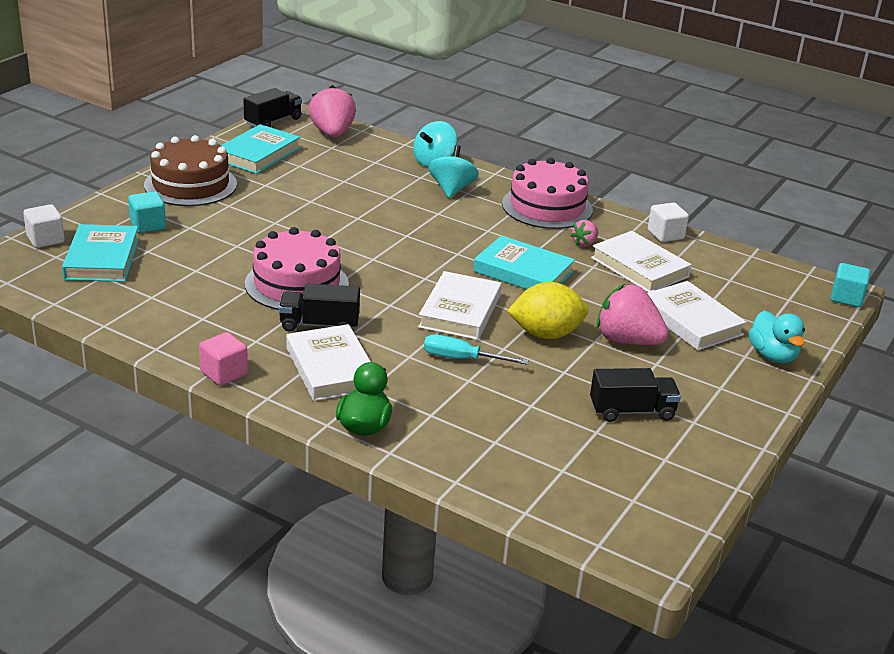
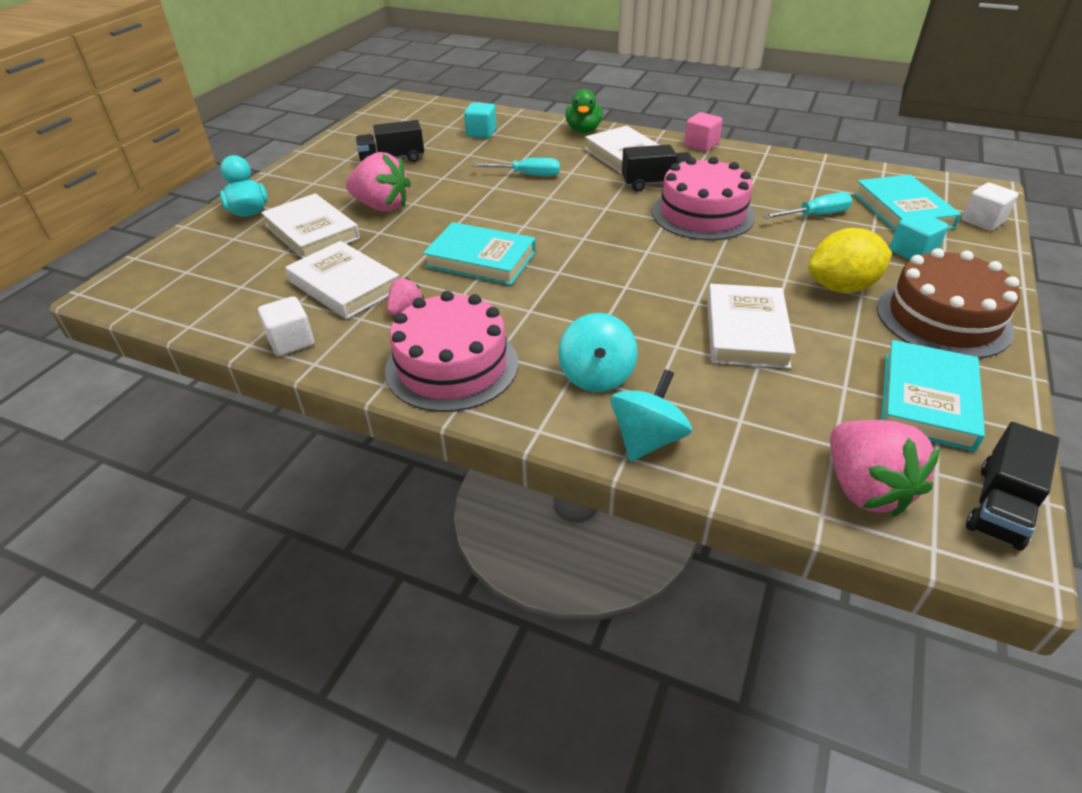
camera: 175 degrees right, 10 degrees up
white book [418,271,502,340] -> white book moved to [707,284,796,369]
yellow lemon [507,282,589,339] -> yellow lemon moved to [808,228,892,293]
turquoise cube [831,263,870,307] -> turquoise cube moved to [464,102,497,138]
none -> turquoise screwdriver [763,192,853,219]

